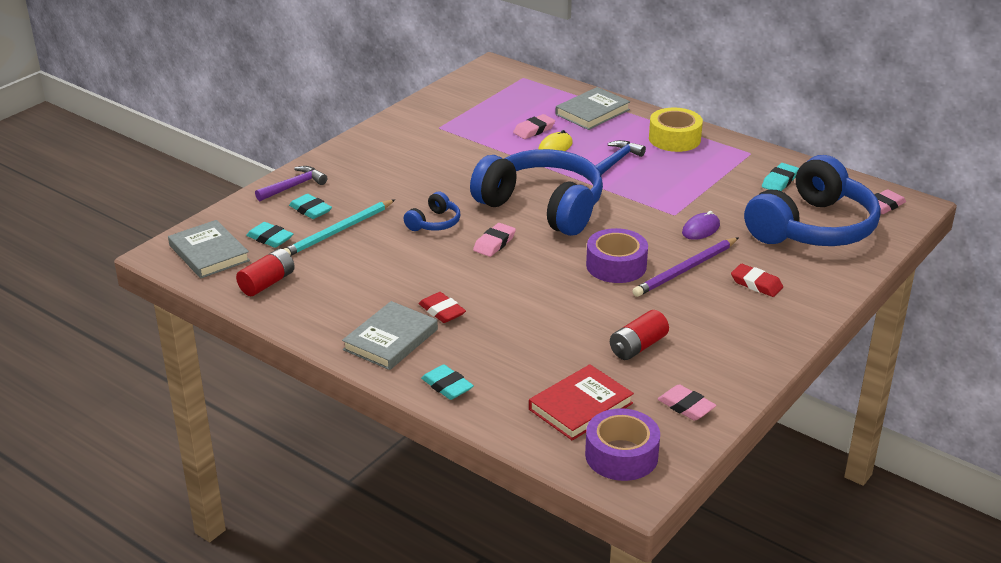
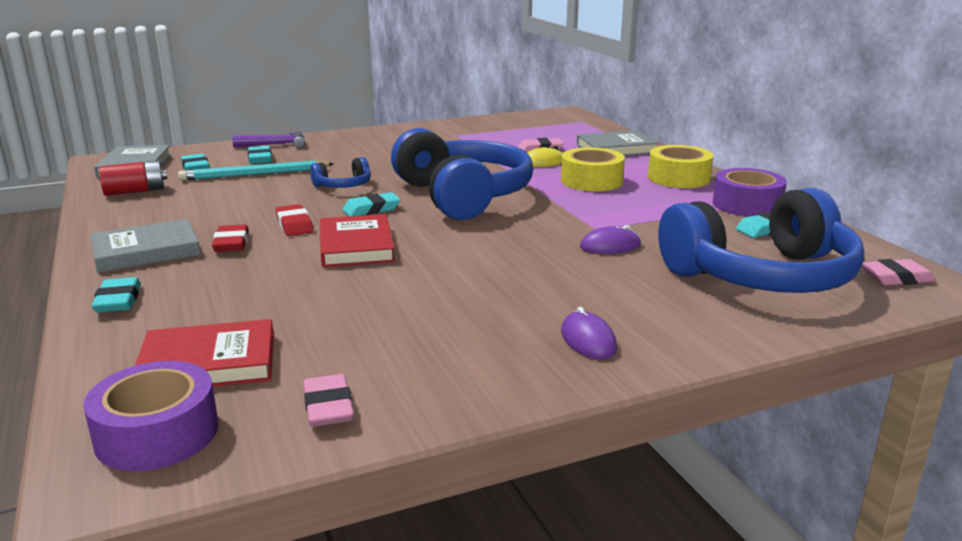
camera: 30 degrees right, 10 degrees down
pink eraser [473,223,516,257] -> turquoise eraser [342,192,401,216]
purple tape [586,228,648,283] -> purple tape moved to [713,168,787,217]
blue hammer [595,140,646,175] -> yellow tape [561,147,625,191]
red battery [610,310,669,360] -> none
purple pencil [633,237,739,297] -> none
red eraser [731,264,783,297] -> red eraser moved to [276,204,313,236]
none -> red book [320,214,395,267]
none -> purple mouse [561,307,617,359]

